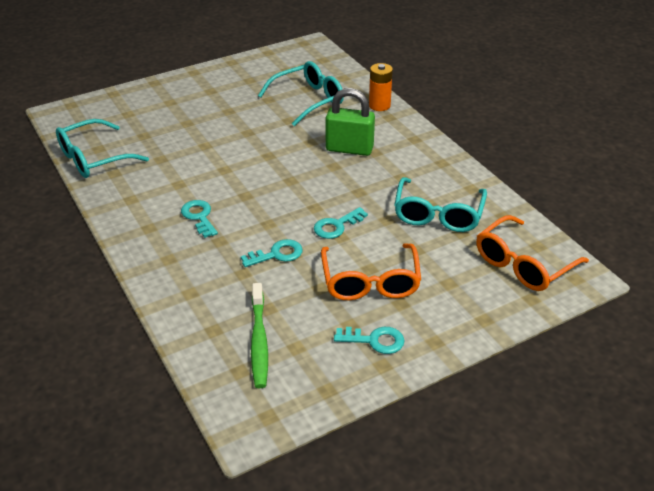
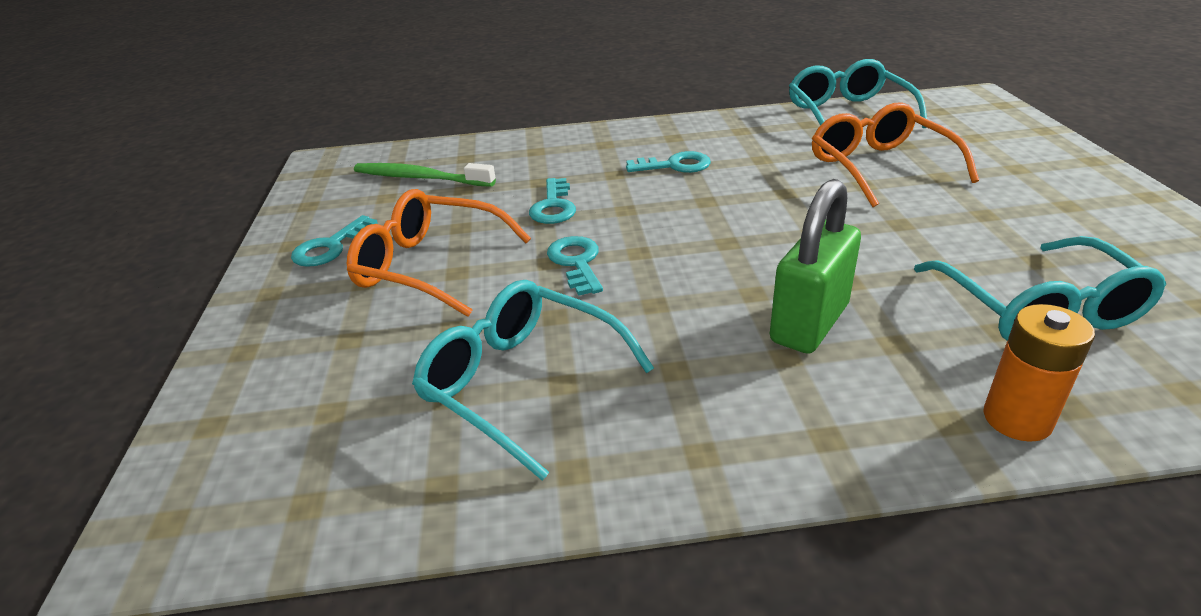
camera: 115 degrees right, 5 degrees down
orange glasses [476,215,589,291] -> orange glasses moved to [812,102,979,207]

